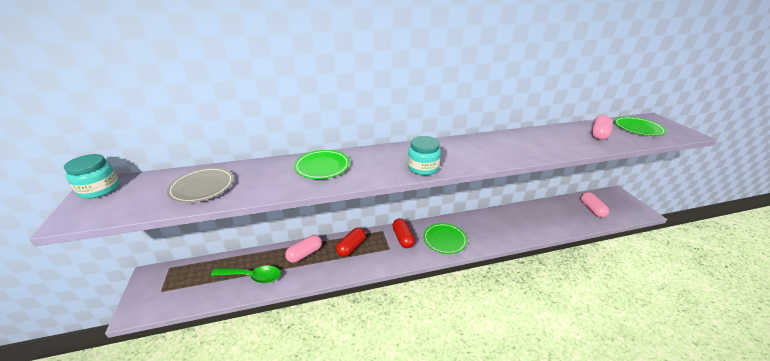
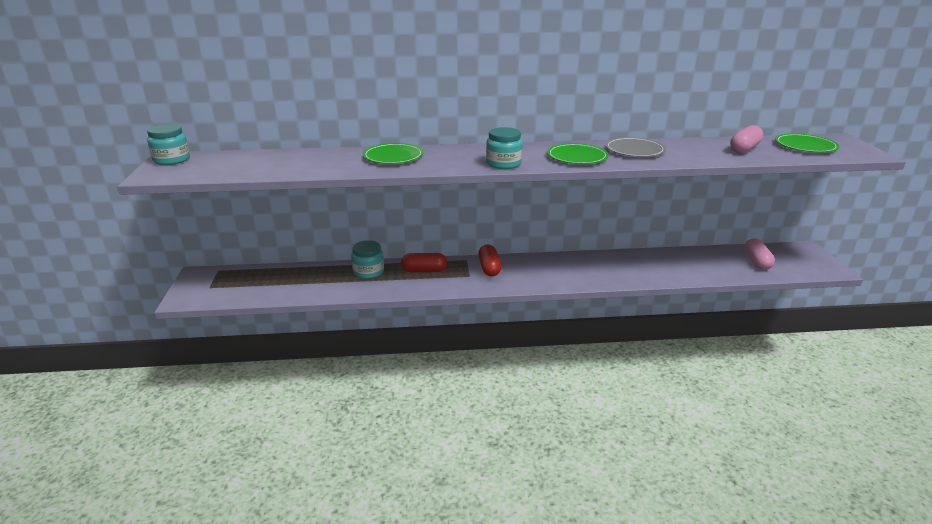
camera: 10 degrees right, 5 degrees down
grey plate [167,168,234,203] -> grey plate moved to [605,137,666,157]
green spoon [211,266,281,283] -> none
pink capsule [285,235,322,263] -> turquoise jar [351,240,384,279]
red capsule [336,227,366,257] -> red capsule turned 45 degrees clockwise [401,253,447,272]
green plate [424,223,467,254] -> green plate moved to [547,143,609,164]

